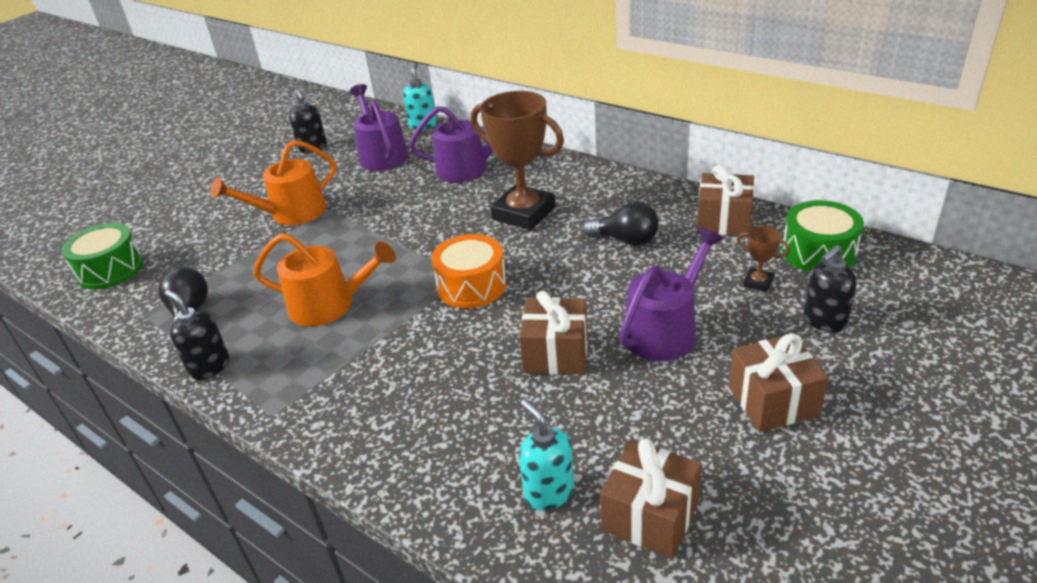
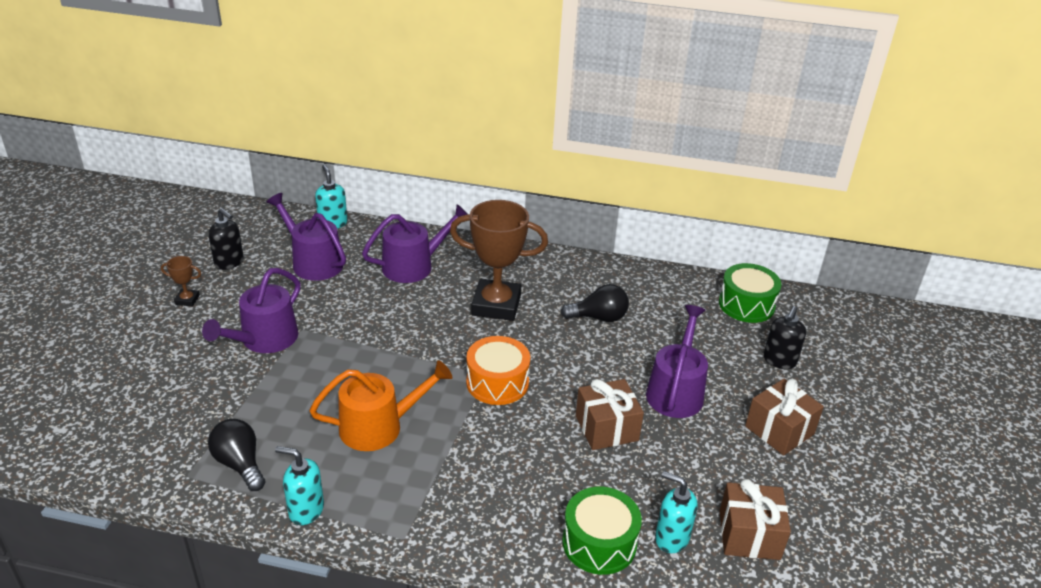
camera: 30 degrees left, 0 degrees up
green drum [61,223,144,290] -> green drum moved to [562,487,642,575]
black soap dispenser [165,290,230,380] -> turquoise soap dispenser [275,446,324,525]
orange watering can [211,140,336,225] -> purple watering can [202,268,301,353]
brown gift [697,165,754,236] -> none
brown trophy [737,226,790,292] -> brown trophy moved to [161,256,201,307]

